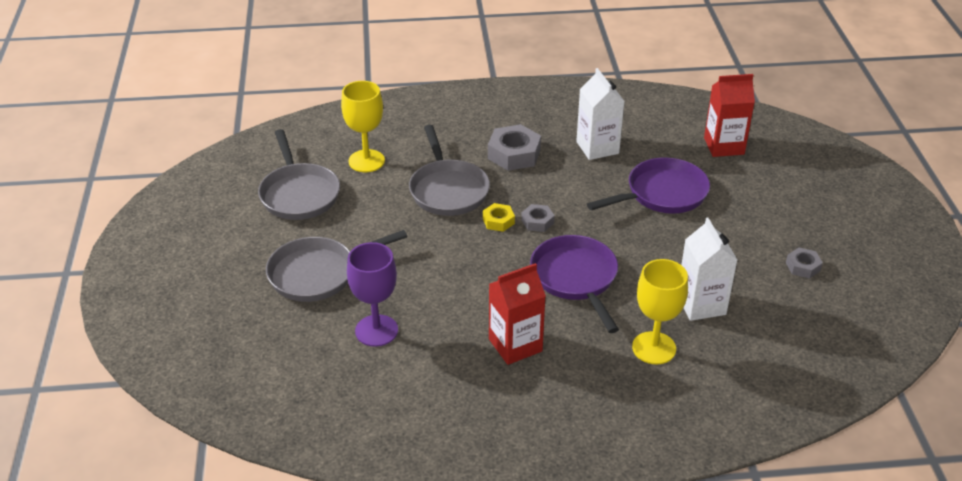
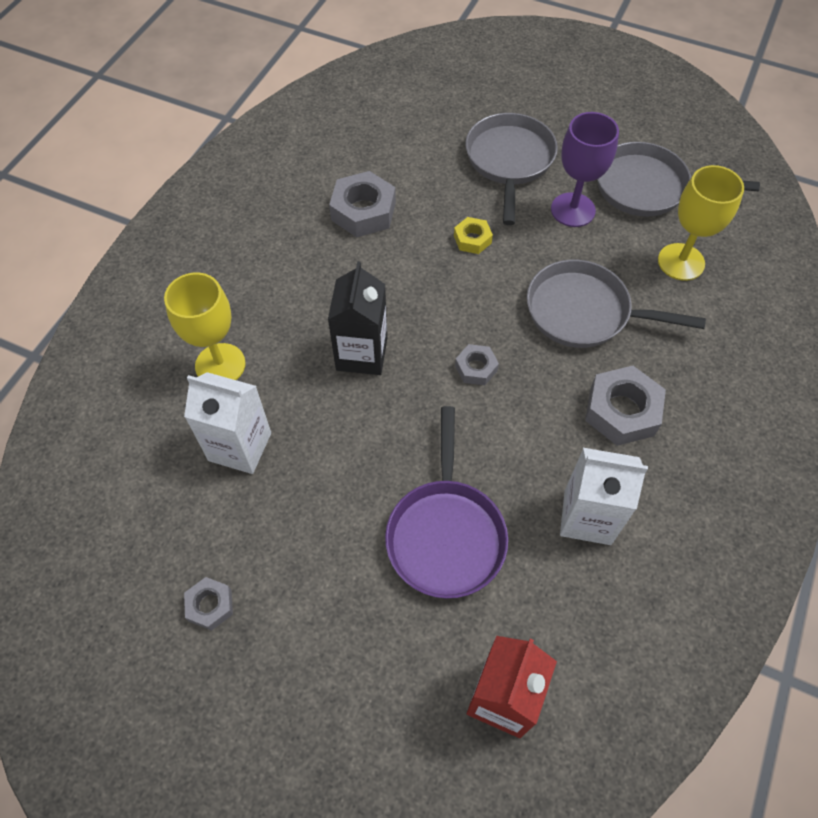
camera: 120 degrees right, 20 degrees up
purple goblet [347,242,398,347] -> purple goblet moved to [551,112,619,227]
yellow nut [483,203,515,232] -> yellow nut moved to [454,217,493,254]
red carton [489,263,546,365] -> none
purple pan [530,235,619,333] -> black carton [328,261,387,375]
none -> grey nut [329,171,396,237]

